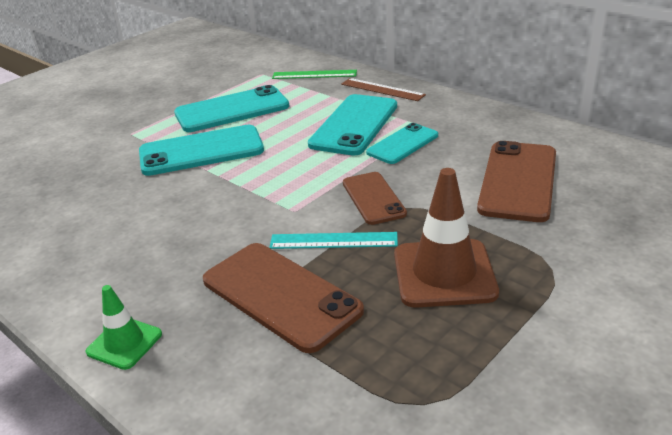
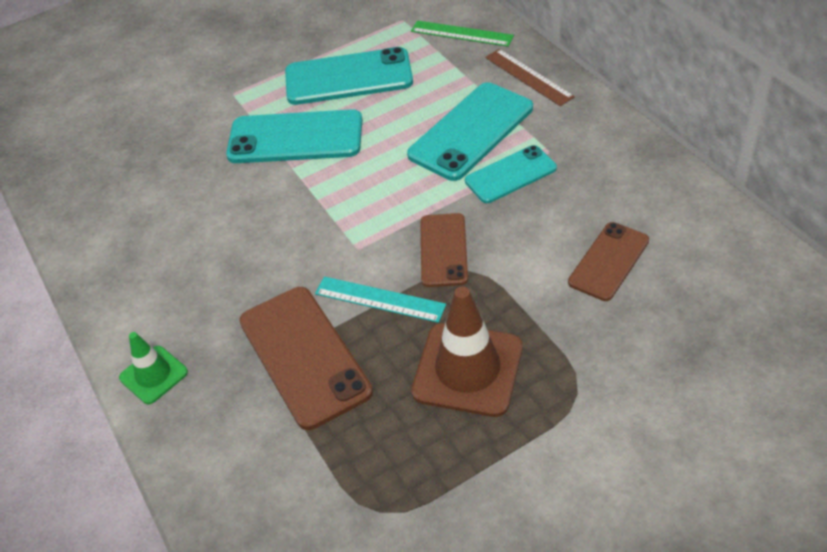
camera: 20 degrees right, 15 degrees up
brown phone [477,141,556,222] -> brown phone [568,222,649,301], size x0.62

